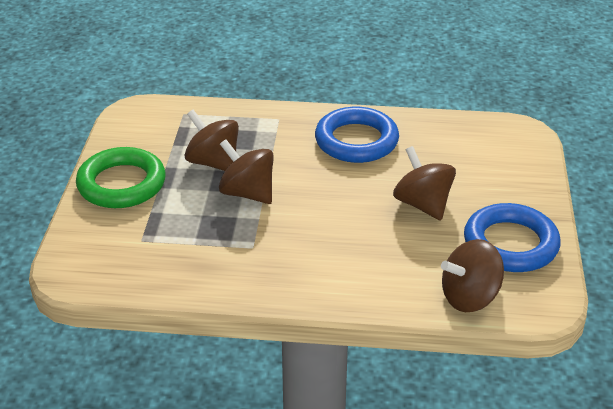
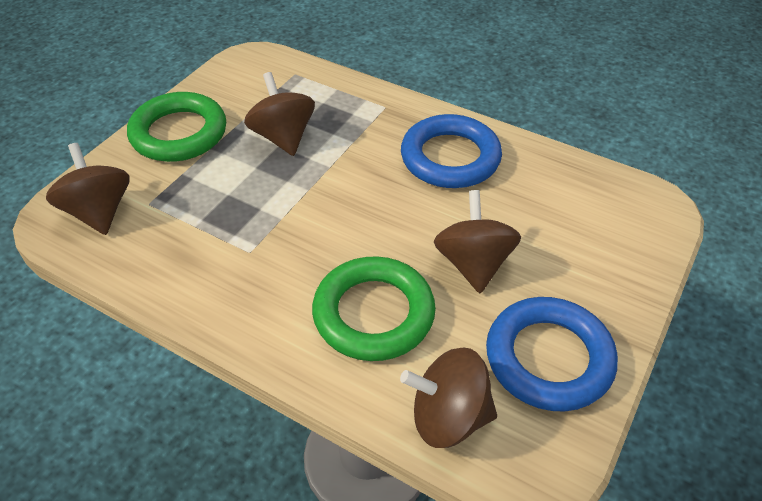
camera: 25 degrees right, 10 degrees up
brown spinning top [219,139,274,204] -> brown spinning top moved to [46,143,130,235]
none -> green ring [312,256,436,361]

